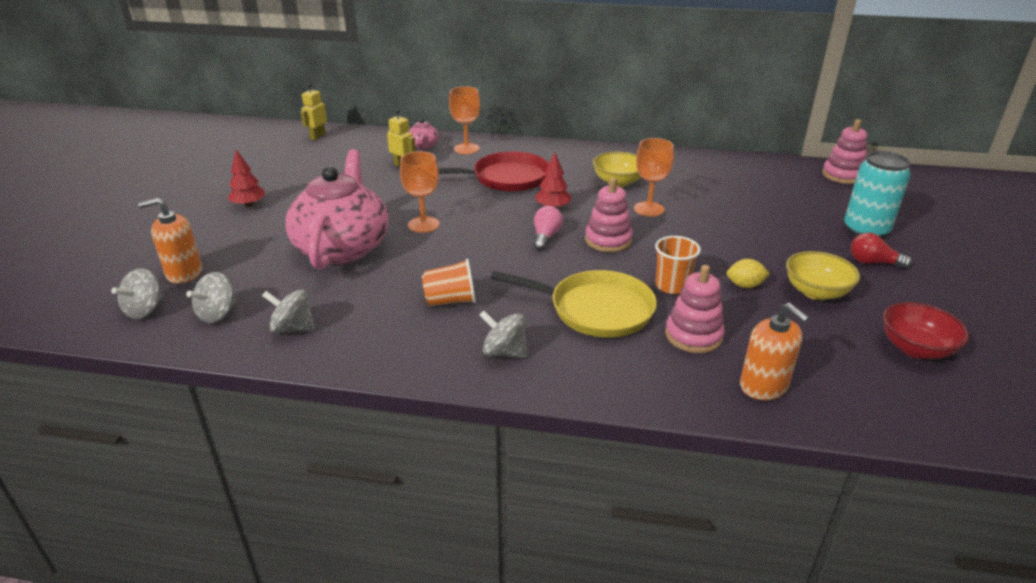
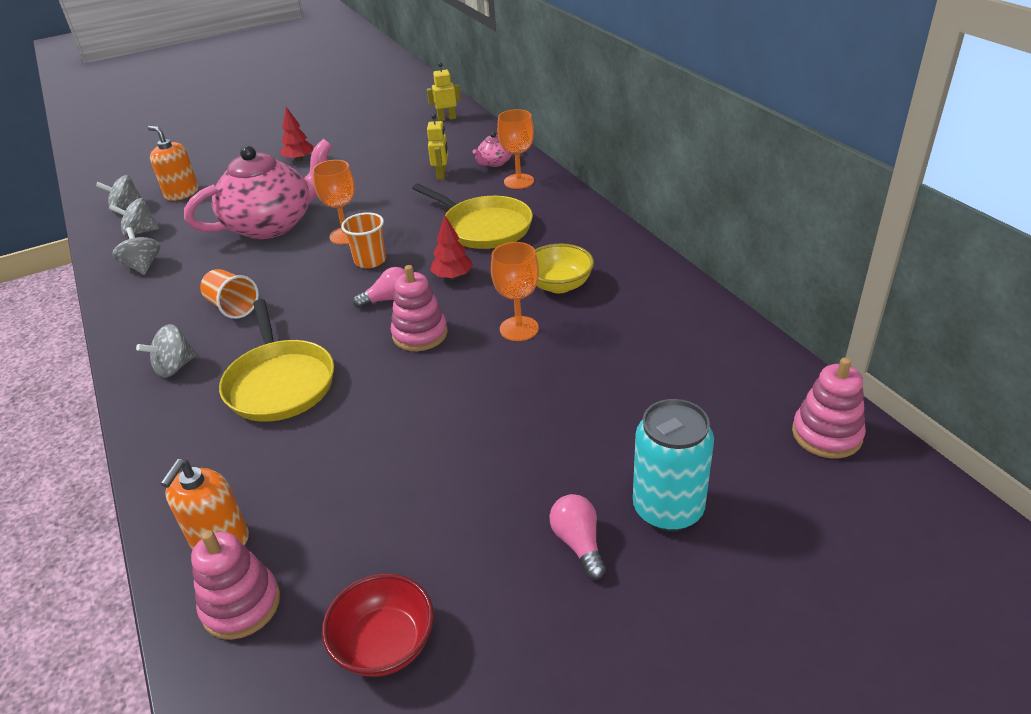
camera: 55 degrees right, 5 degrees up
red pan [438,151,549,192] -> yellow pan [412,184,533,249]
grey spinning top [480,311,528,358] -> grey spinning top turned 120 degrees counterclockwise [136,324,197,378]
orange cup [655,236,701,294] -> orange cup moved to [341,212,386,268]
pink stacking toy [665,265,725,353] -> pink stacking toy moved to [191,530,280,640]
yellow lemon [727,259,770,288] -> none
yellow bowl [786,251,860,300] -> none
red light bulb [851,233,912,268] -> pink light bulb [550,494,606,580]

